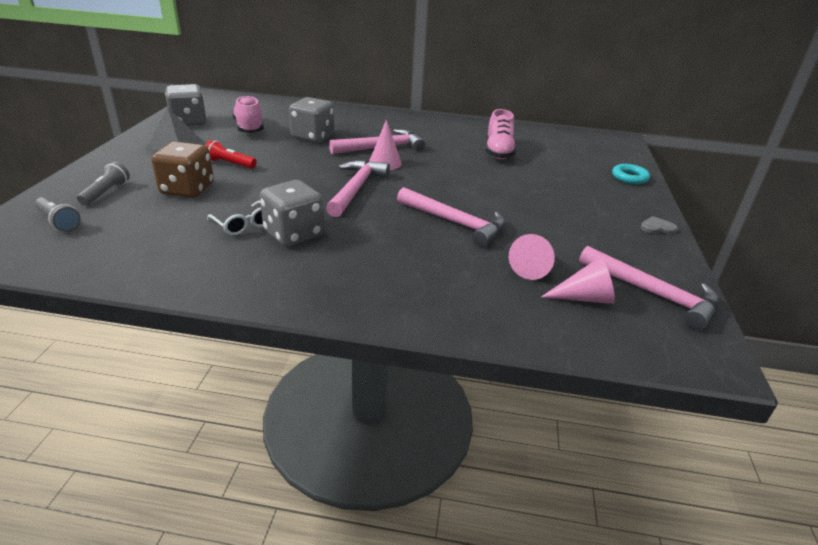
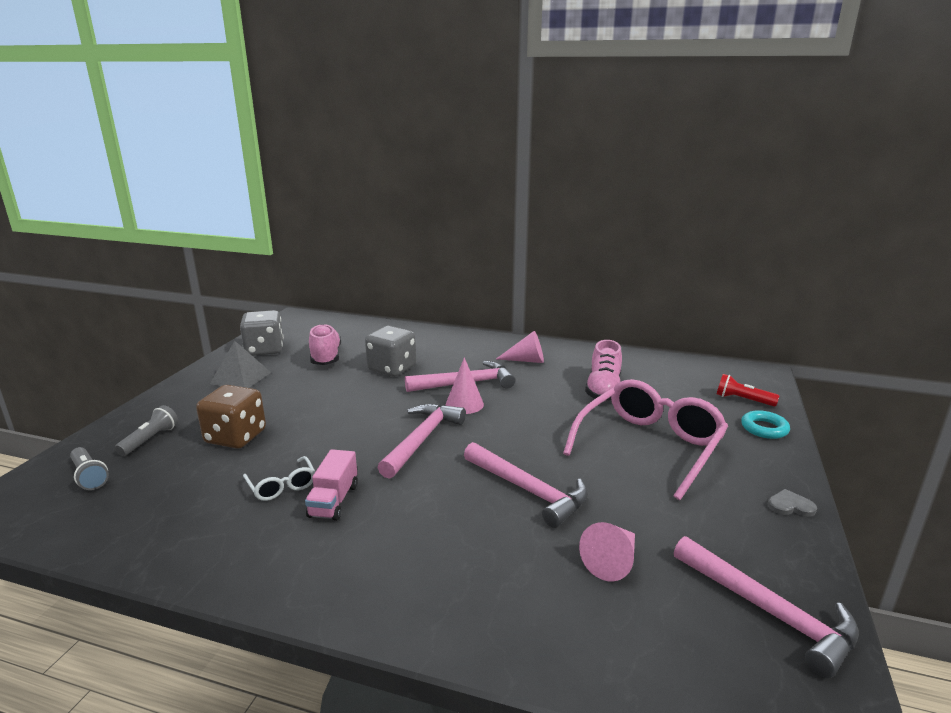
camera: 10 degrees right, 10 degrees down
red flashlight [205,140,257,169] -> red flashlight moved to [717,374,779,406]
grey dice [260,180,324,246] -> pink truck [305,449,358,521]
pink cone [541,257,615,304] -> pink cone moved to [496,331,544,363]
none -> pink glasses [563,379,728,500]

